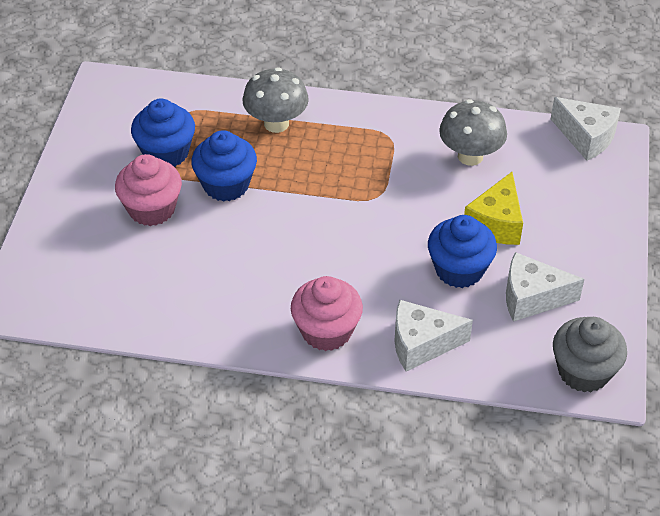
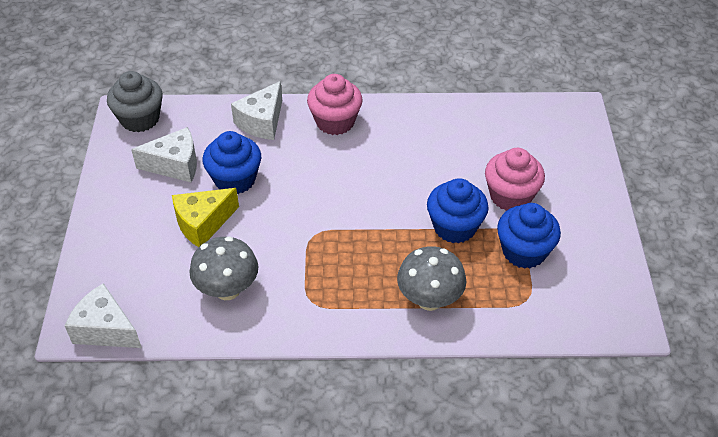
camera: 170 degrees right, 0 degrees up
white cheese [395,300,473,372] -> white cheese turned 135 degrees clockwise [231,81,282,140]
yellow cheese [464,172,523,245] -> yellow cheese turned 135 degrees counterclockwise [172,188,239,247]

